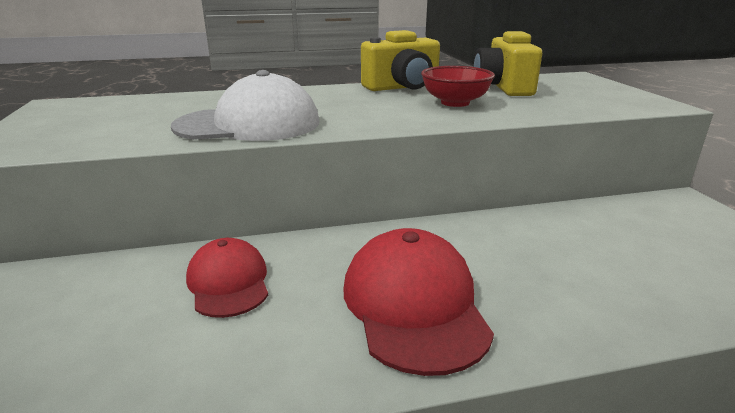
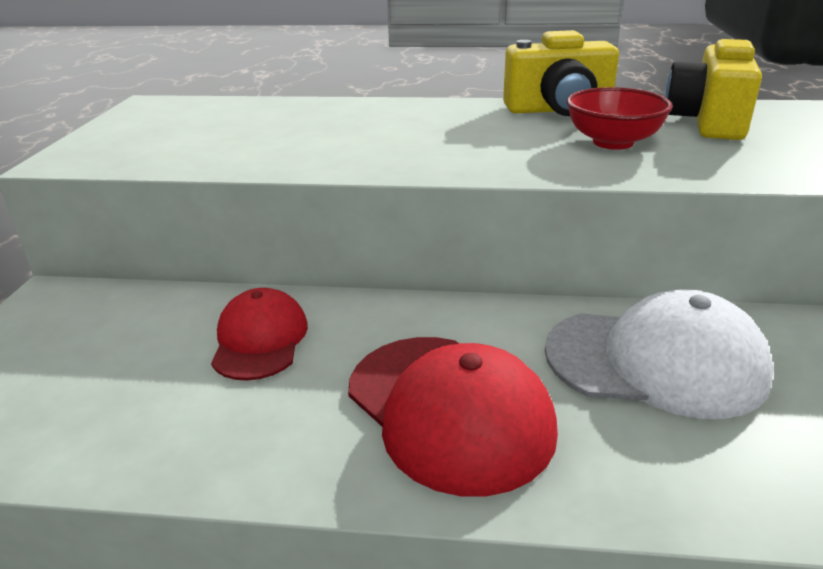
camera: 20 degrees right, 5 degrees up
white cap [171,70,319,141] -> white cap moved to [545,289,774,419]
red cap [344,228,494,376] -> red cap turned 135 degrees clockwise [348,337,558,496]

